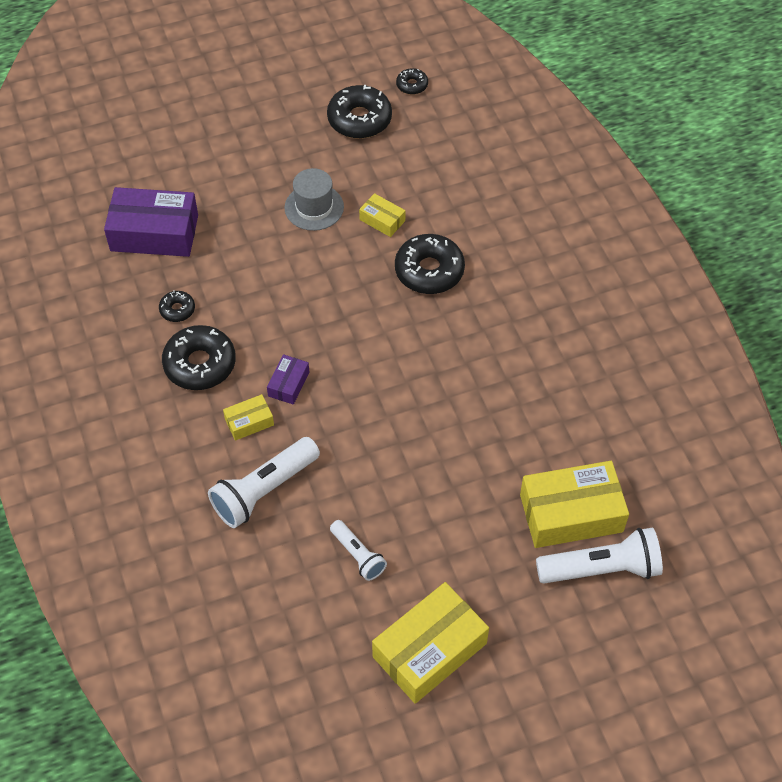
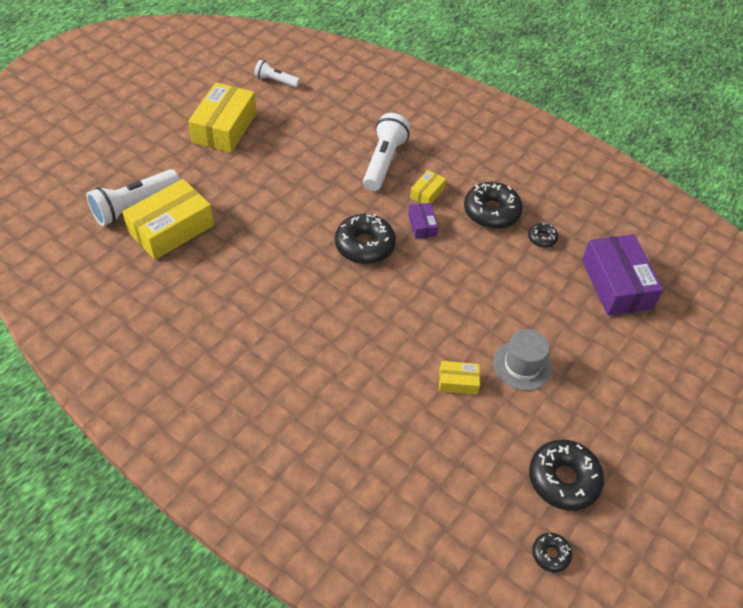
camera: 145 degrees right, 5 degrees down
purple box [104,187,198,257] -> purple box turned 75 degrees counterclockwise [582,234,663,316]
white flashlight [330,520,387,581] -> white flashlight moved to [254,60,300,88]
black donut [395,234,465,294] -> black donut moved to [335,214,396,264]

